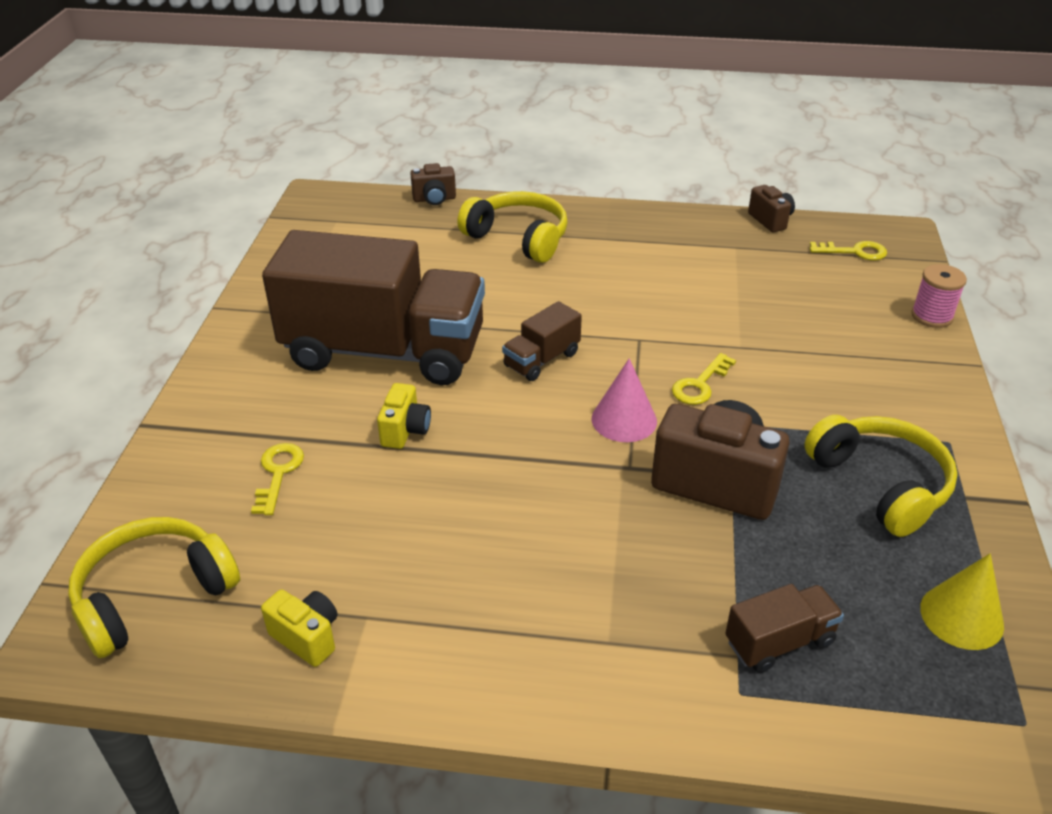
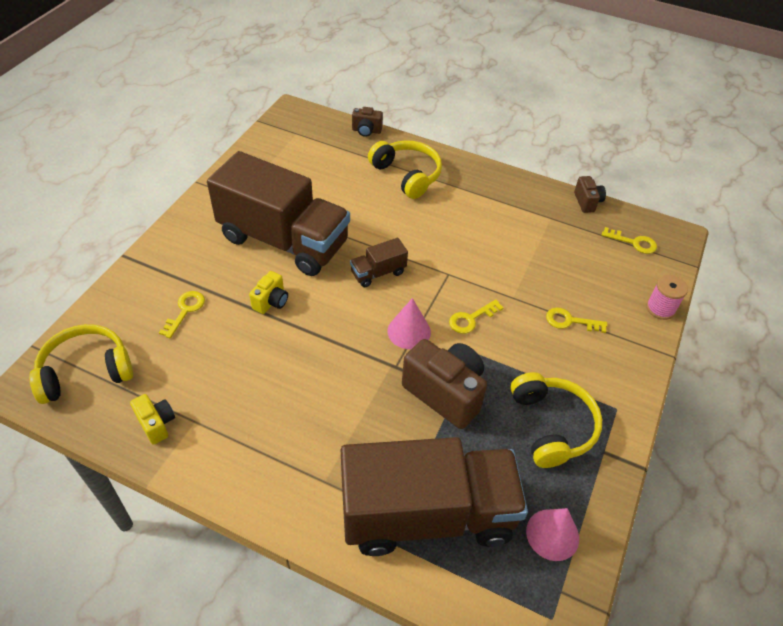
camera: 15 degrees right, 10 degrees up
brown truck [725,584,844,673] -> brown truck [341,437,528,556], size x2.45
yellow cone [920,554,1004,650] -> pink cone [526,508,579,561]
none -> yellow key [546,307,607,333]

